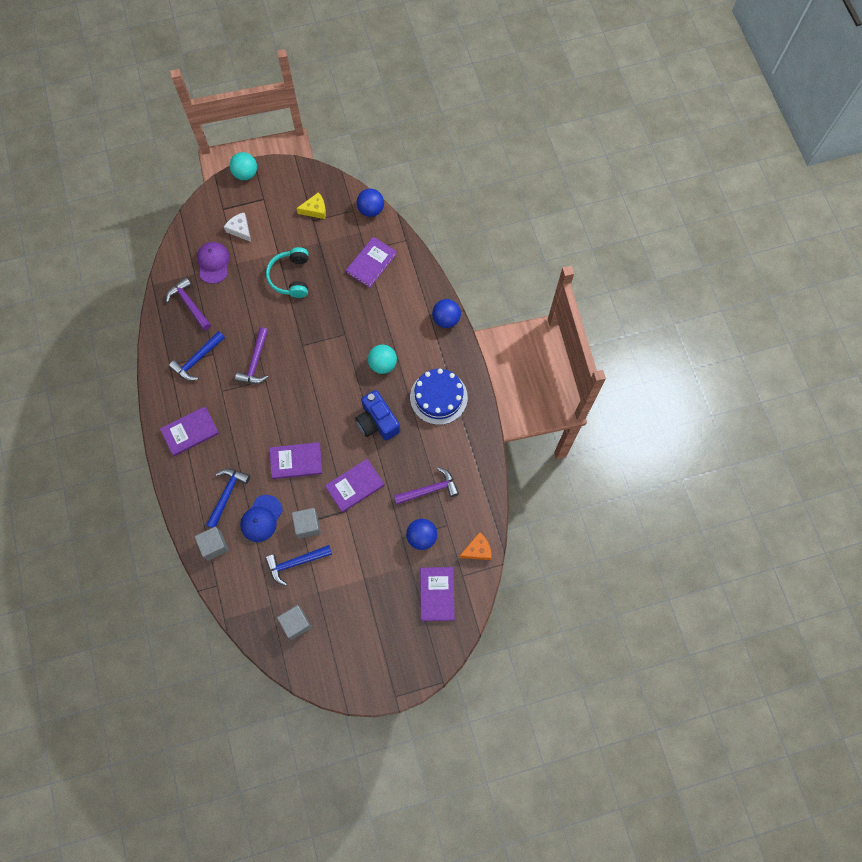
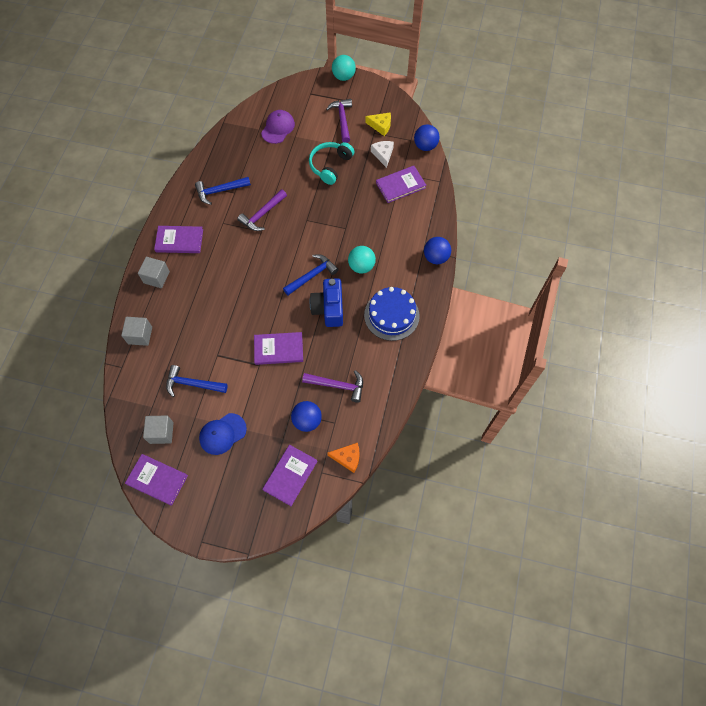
camera: 30 degrees right, 5 degrees down
purple hammer [166,277,211,331] -> purple hammer moved to [326,99,352,143]
blue hammer [206,468,250,528] -> blue hammer moved to [283,254,339,295]
white cheese [224,213,251,242] -> white cheese moved to [371,141,394,168]
blue cap [240,495,283,542] -> blue cap moved to [199,413,247,455]
purple book [270,442,322,479] -> purple book moved to [125,454,188,506]
grey cube [292,508,321,539] -> grey cube moved to [138,257,170,288]

